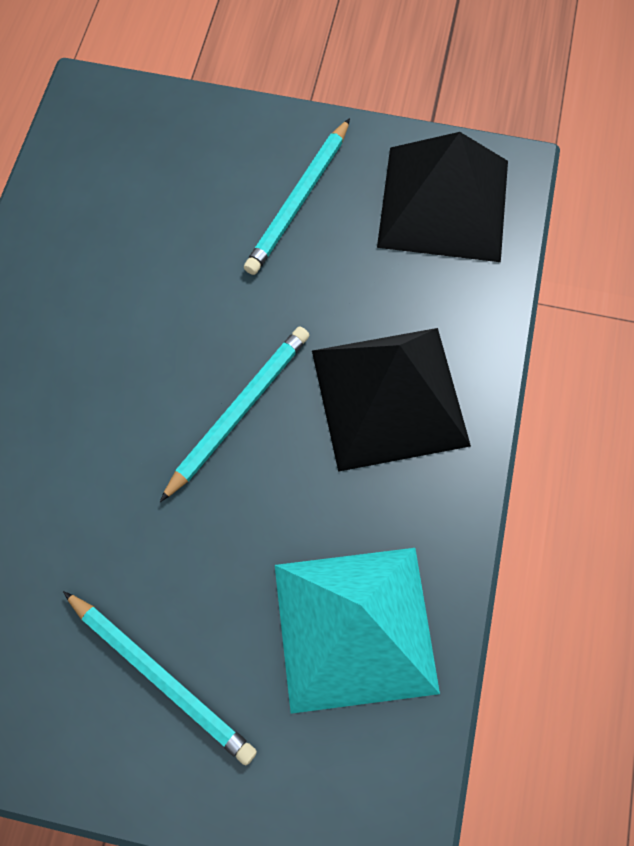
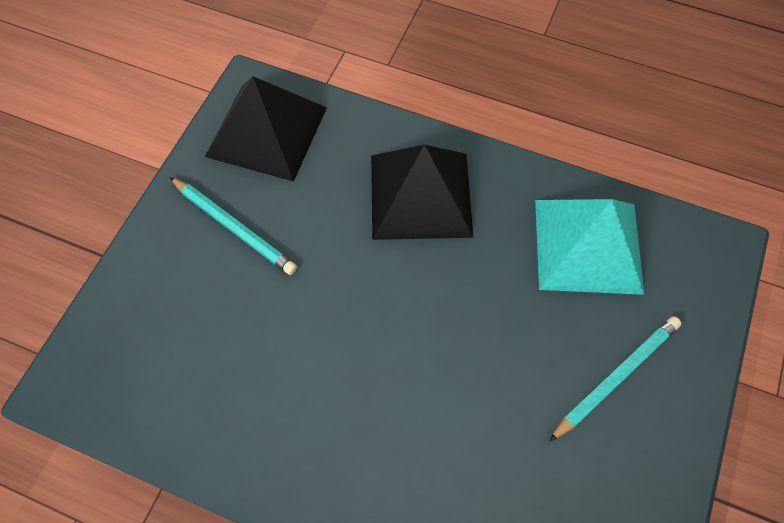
camera: 80 degrees left, 5 degrees down
turquoise pencil [160,327,309,502] -> none

